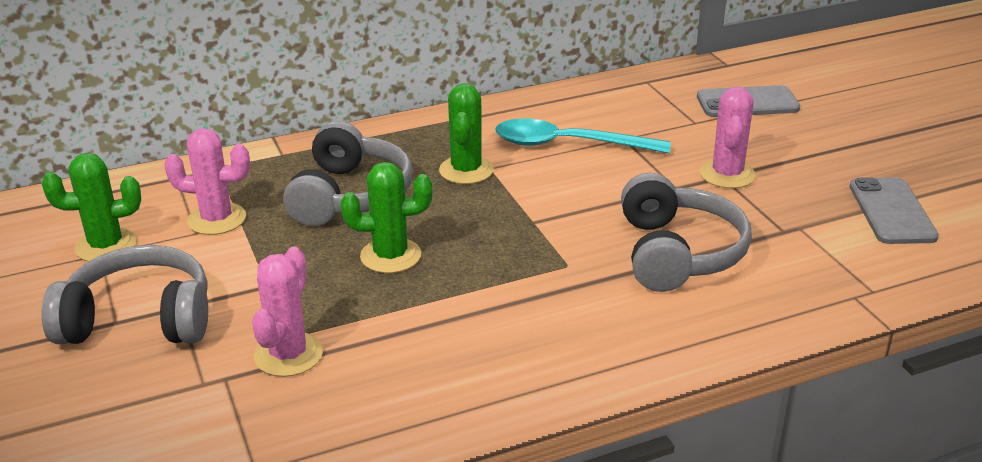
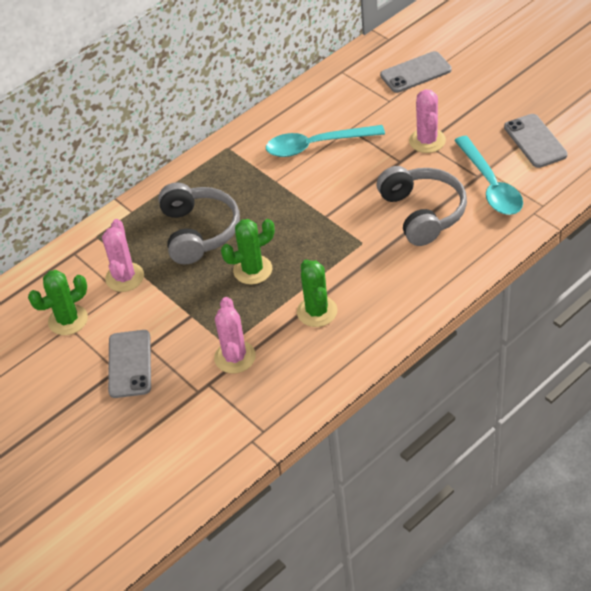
camera: 15 degrees left, 15 degrees up
grey headphones [42,245,208,344] -> grey phone [108,330,151,398]
pink cactus [164,128,250,235] -> pink cactus turned 75 degrees counterclockwise [102,219,144,292]
green cactus [439,83,494,184] -> green cactus moved to [297,259,338,327]
none -> turquoise spoon [454,136,523,215]

